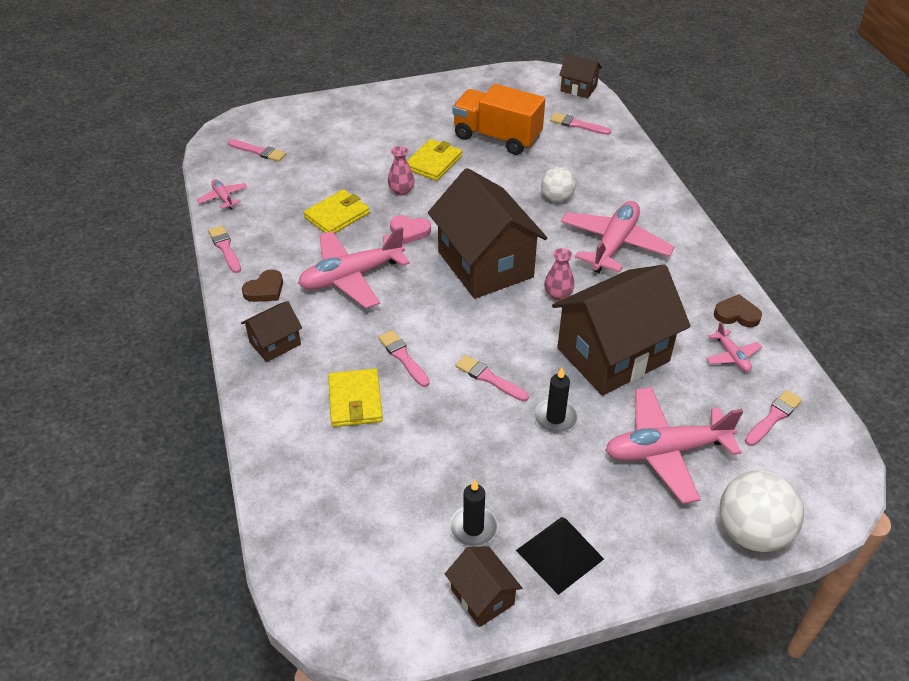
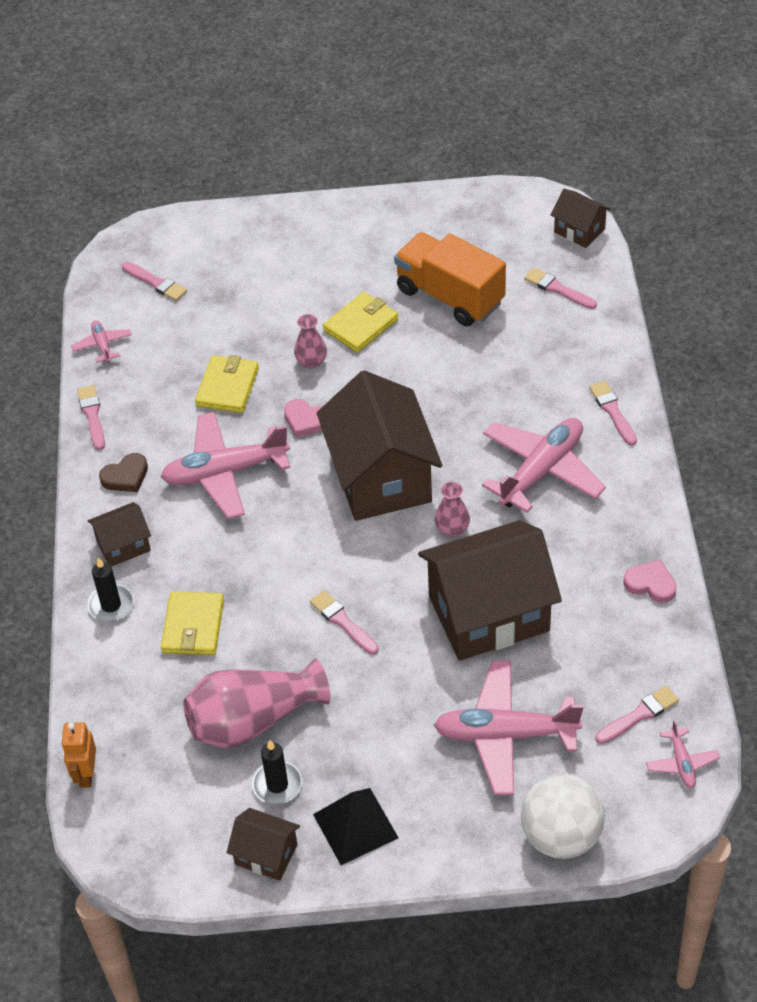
camera: 15 degrees right, 5 degrees up
yellow wallet [303,189,370,233] -> yellow wallet turned 45 degrees counterclockwise [195,355,259,413]
pink brush [378,330,430,387] -> pink brush moved to [589,381,637,445]
brown house [445,546,522,627] -> brown house turned 45 degrees counterclockwise [226,808,300,881]
black candle [534,368,578,433] -> black candle moved to [87,557,134,622]
white ball [541,167,576,202] -> none
pink plane [706,322,762,372] -> pink plane moved to [646,719,720,788]
brown heart [714,294,762,327] -> pink heart [623,560,677,603]
none -> orange robot [61,722,96,788]
none -> pink vase [183,658,330,748]

